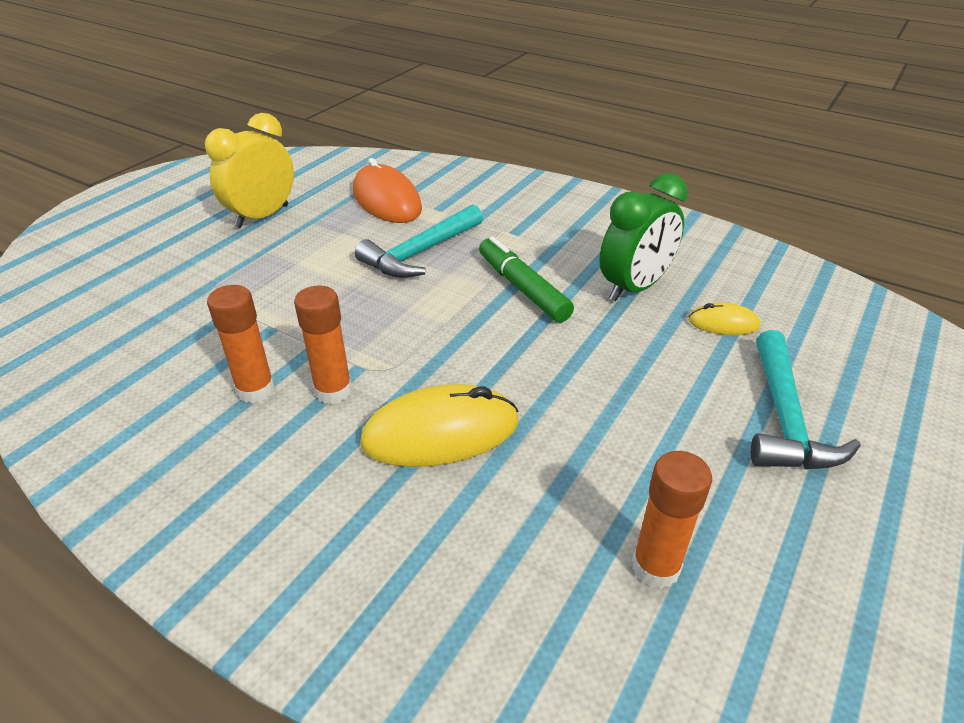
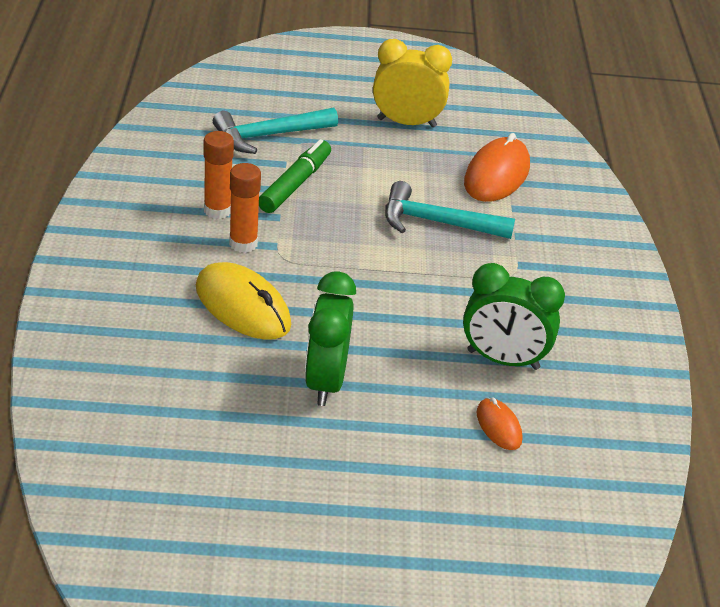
camera: 55 degrees right, 0 degrees up
green marker [479,236,574,322] -> green marker moved to [259,139,331,213]
orange glue stick [632,451,712,589] -> none
yellow mouse [688,303,760,335] -> orange mouse [477,398,522,450]
turquoise hammer [751,330,861,469] -> turquoise hammer moved to [213,108,338,154]
none -> green clock [305,272,356,406]

